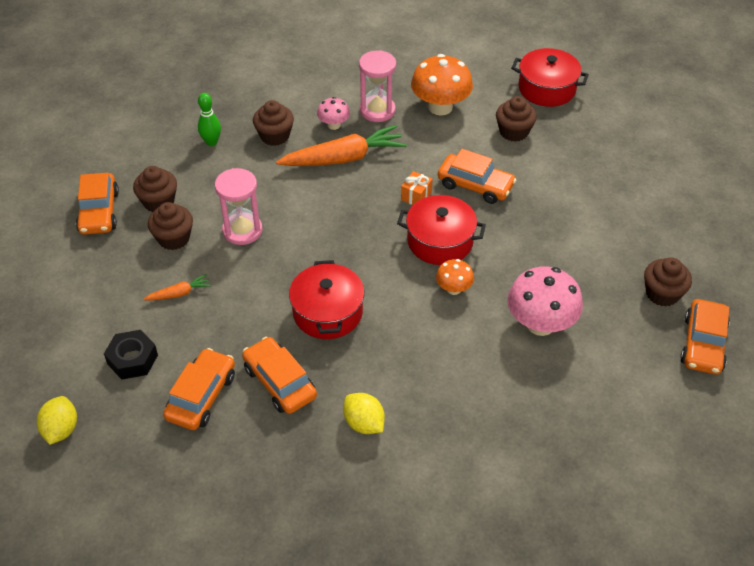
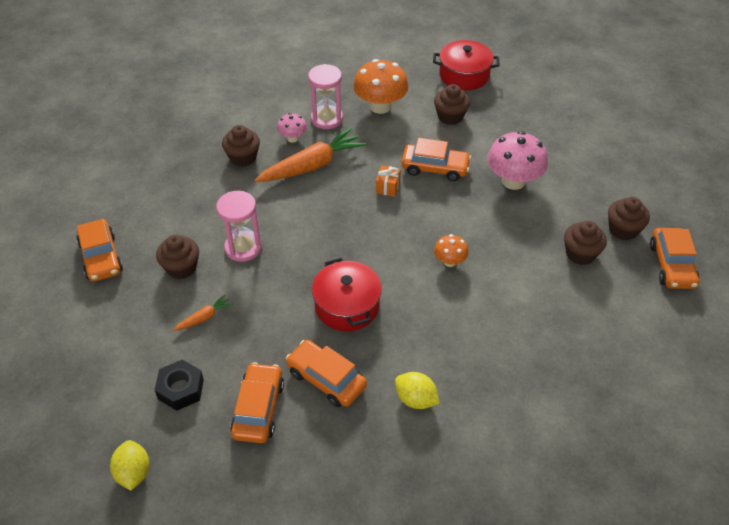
camera: 15 degrees left, 0 degrees up
brown cupcake [133,166,177,212] -> brown cupcake moved to [564,221,607,265]
green bowling pin [198,93,221,146] -> none
red pot [397,195,486,265] -> none
pink mushroom [507,266,583,336] -> pink mushroom moved to [487,131,548,190]

